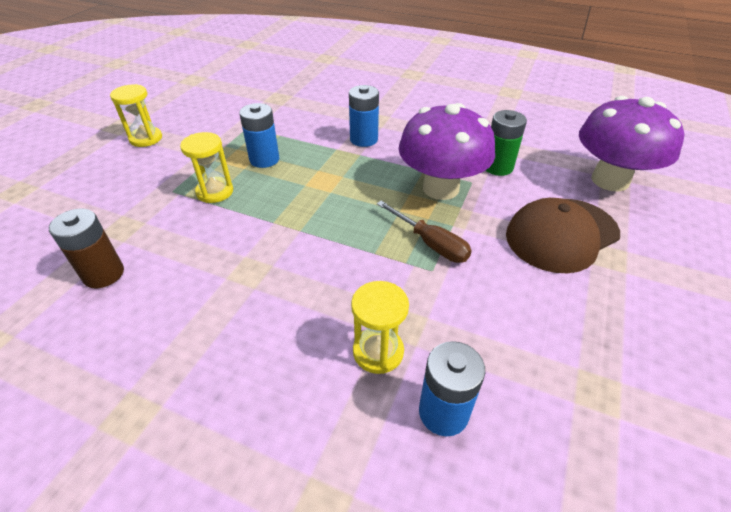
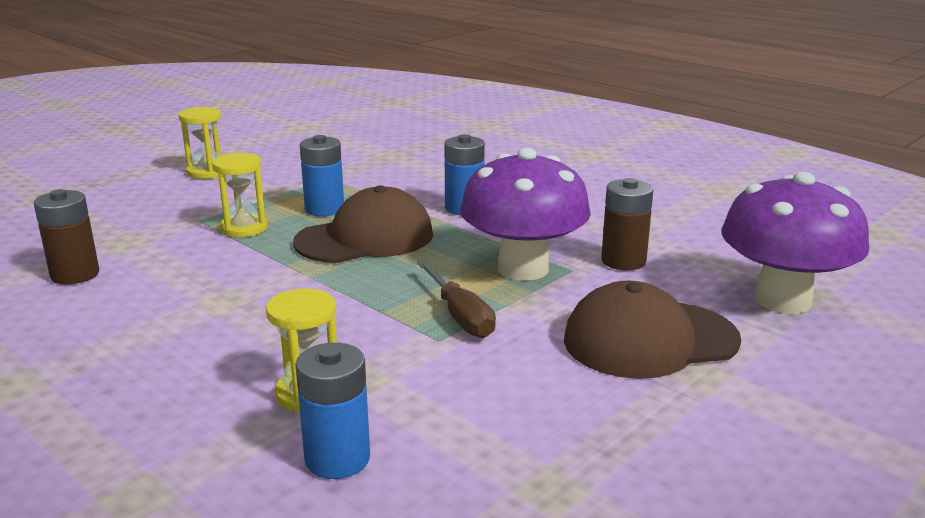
camera: 20 degrees right, 20 degrees down
green battery [485,110,527,176] -> brown battery [601,178,654,270]
none -> brown cap [293,185,433,263]

